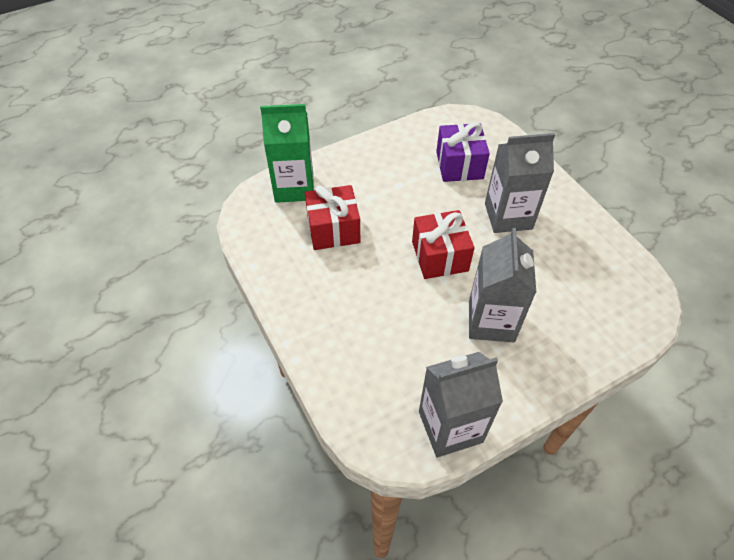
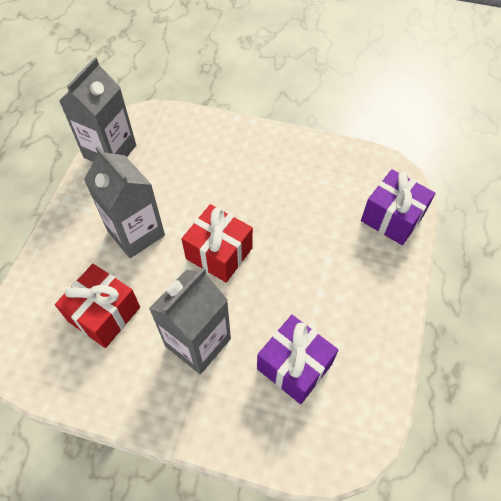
camera: 135 degrees right, 5 degrees up
green carton [260,104,314,203] -> purple gift [361,169,435,245]
red gift [305,185,360,250] -> red gift moved to [55,264,140,348]

